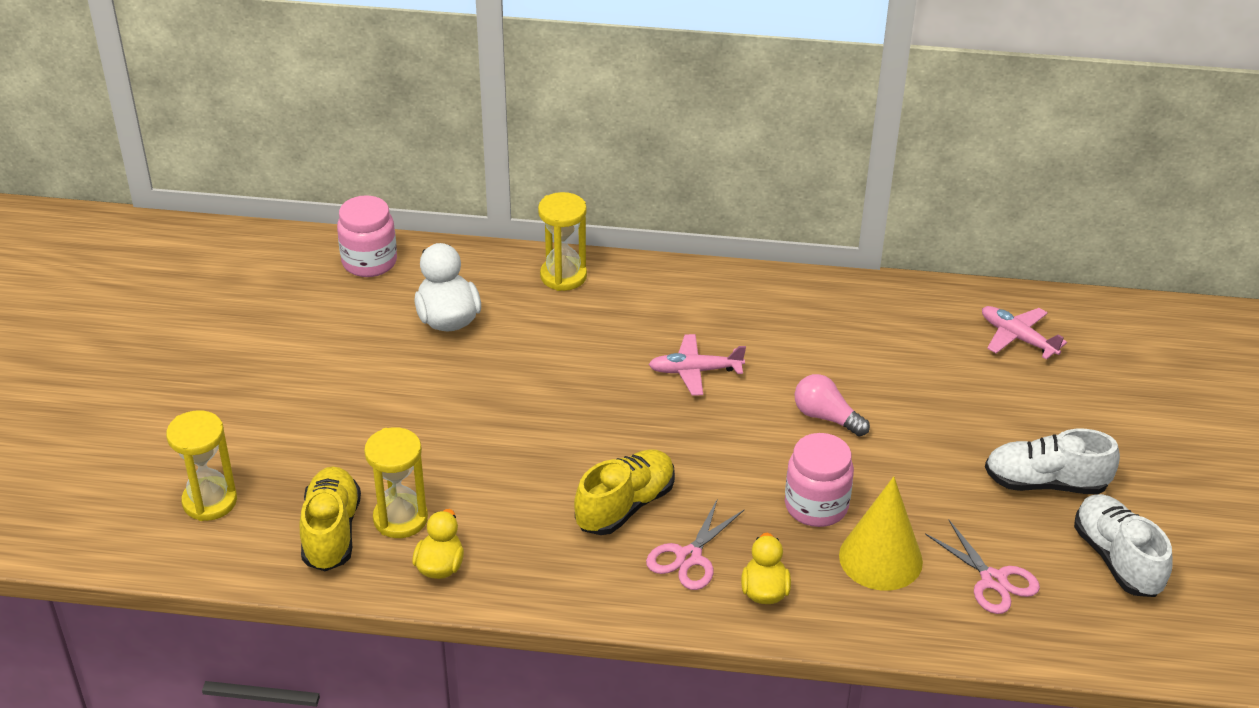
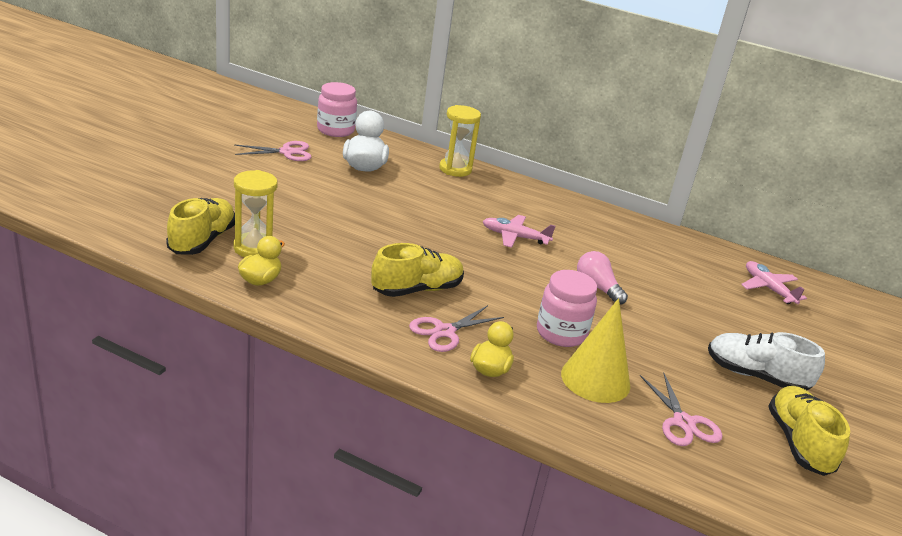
camera: 15 degrees right, 10 degrees down
yellow hourglass [166,410,237,521] -> none
white shoe [1074,494,1172,597] -> yellow shoe [768,386,850,476]
none -> pink scissors [234,141,311,161]

